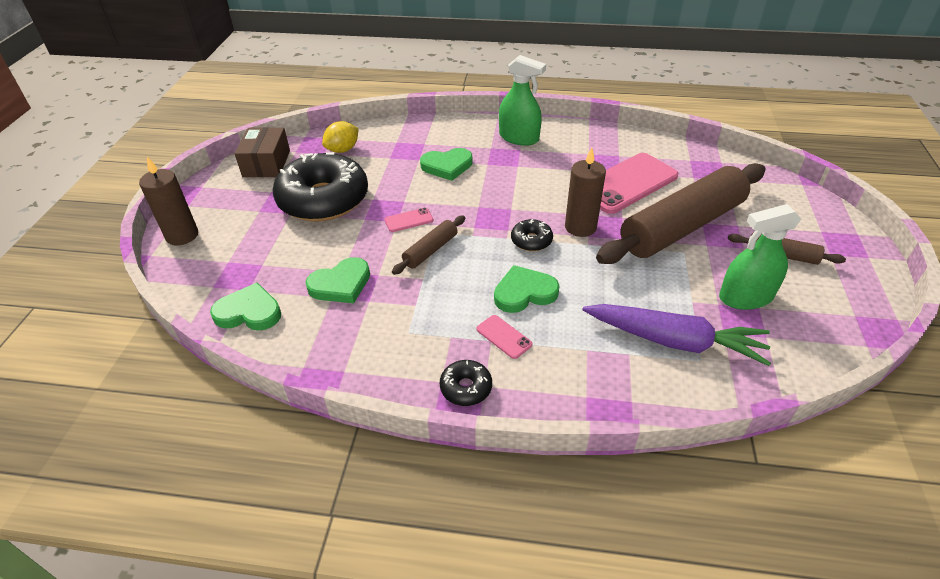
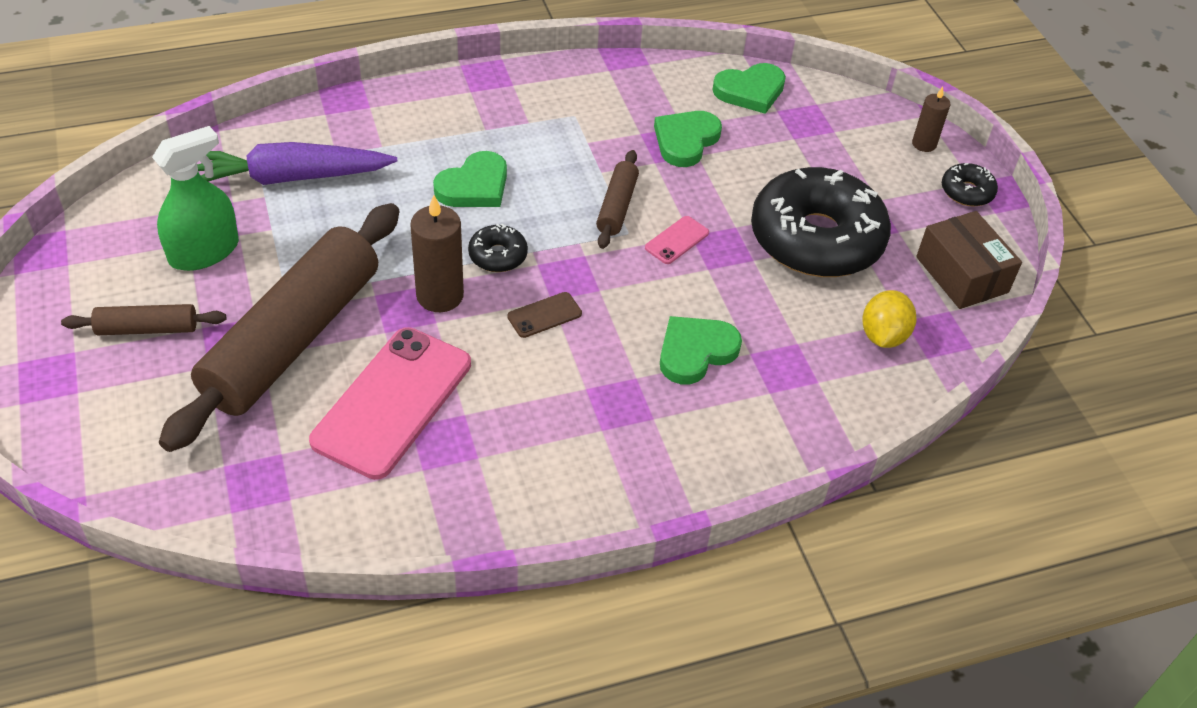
camera: 150 degrees right, 5 degrees up
brown candle [139,157,198,245] -> brown candle [912,87,950,152], size x0.60
black donut [440,360,492,406] -> black donut moved to [942,163,998,206]
pink phone [476,315,532,359] -> none
green spray bottle [499,55,546,146] -> none
none -> brown phone [507,292,582,338]

